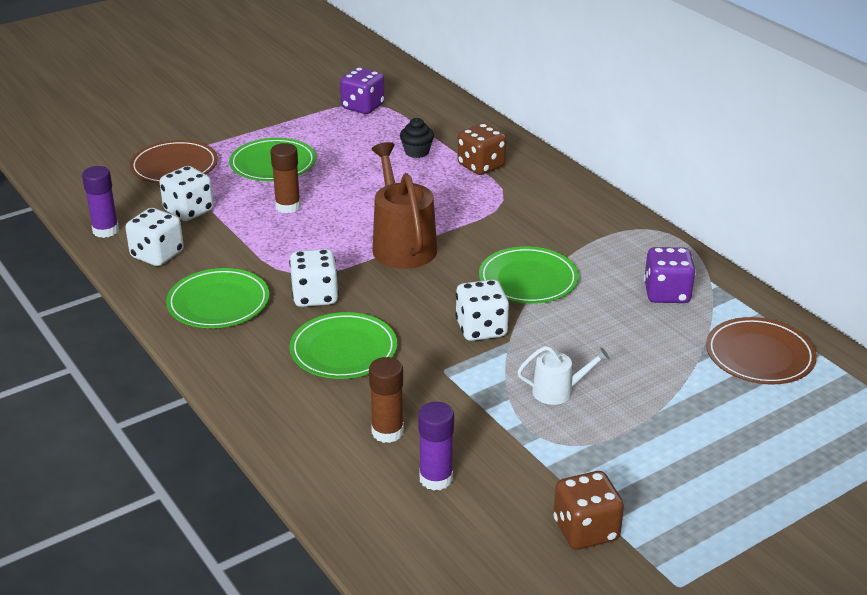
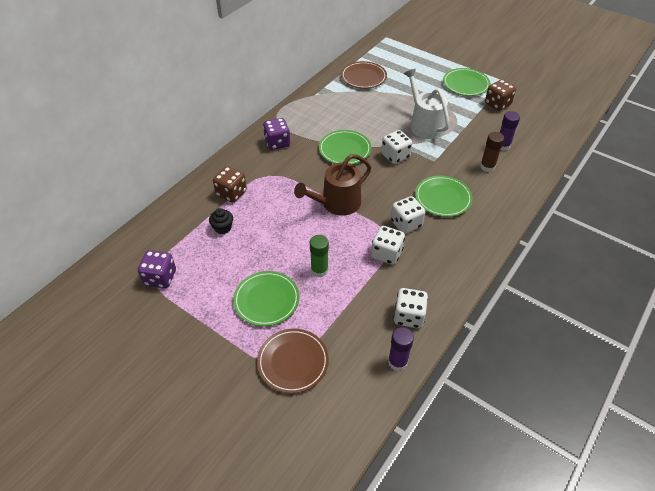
camera: 110 degrees left, 15 degrees up
white dice [160,166,214,221] -> white dice moved to [371,226,405,265]
green plate [166,268,269,328] -> green plate moved to [443,68,490,96]
brown glue stick [270,143,301,213] -> green glue stick [310,235,329,277]
white watering can [517,346,610,405] -> white watering can [404,69,449,139], size x1.91
purple dice [644,247,696,303] -> purple dice moved to [263,118,290,150]

